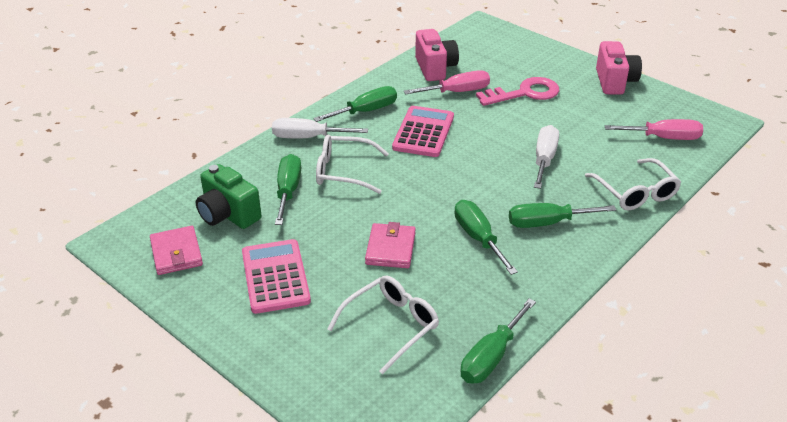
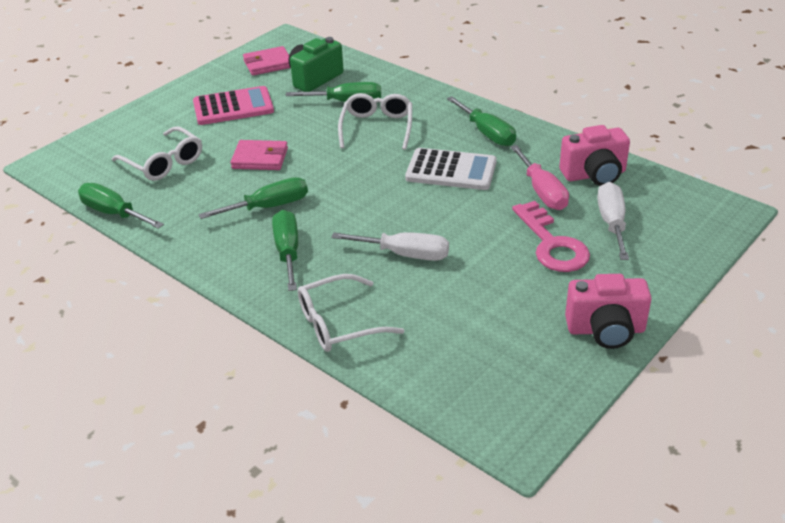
camera: 90 degrees right, 0 degrees up
white screwdriver [272,118,368,138] -> white screwdriver moved to [597,182,629,260]
pink calculator [392,106,454,157] -> white calculator [405,148,497,190]
pink screwdriver [605,119,703,140] -> none

